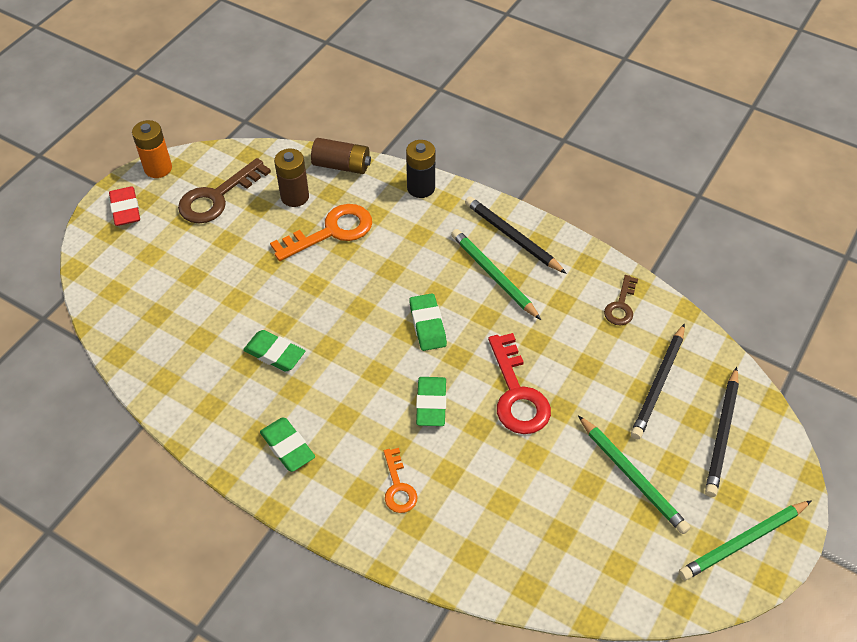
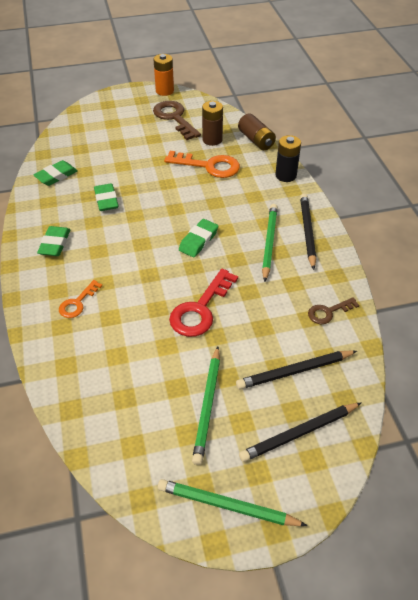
camera: 45 degrees right, 5 degrees down
red eraser [109,186,140,226] -> none
brown key [178,158,271,223] -> brown key turned 60 degrees clockwise [153,101,201,140]
green eraser [416,377,446,426] -> green eraser moved to [34,160,78,186]

